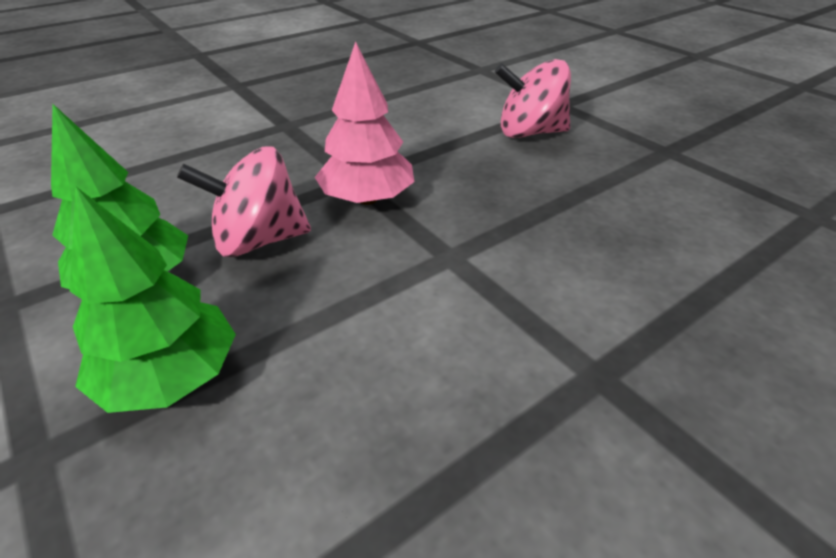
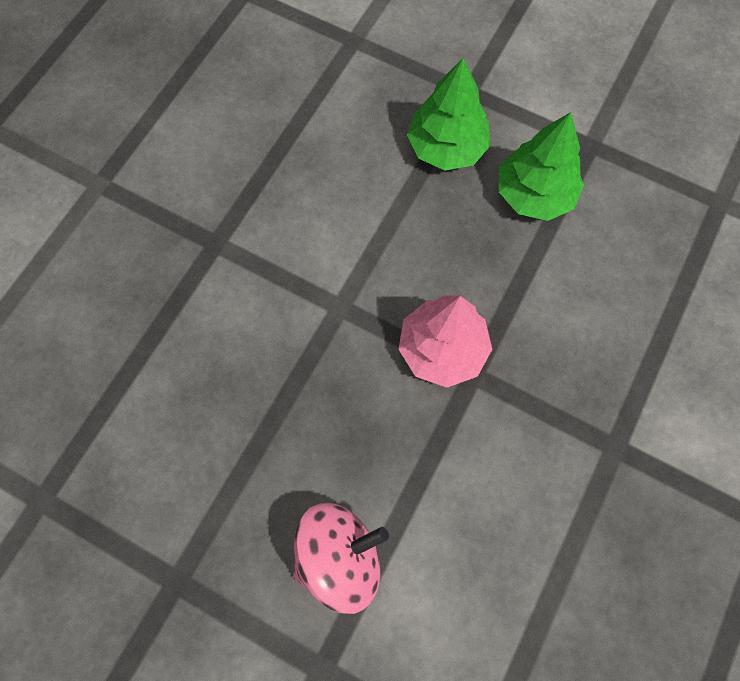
camera: 155 degrees right, 30 degrees up
pink spinning top [177,147,311,257] -> none

